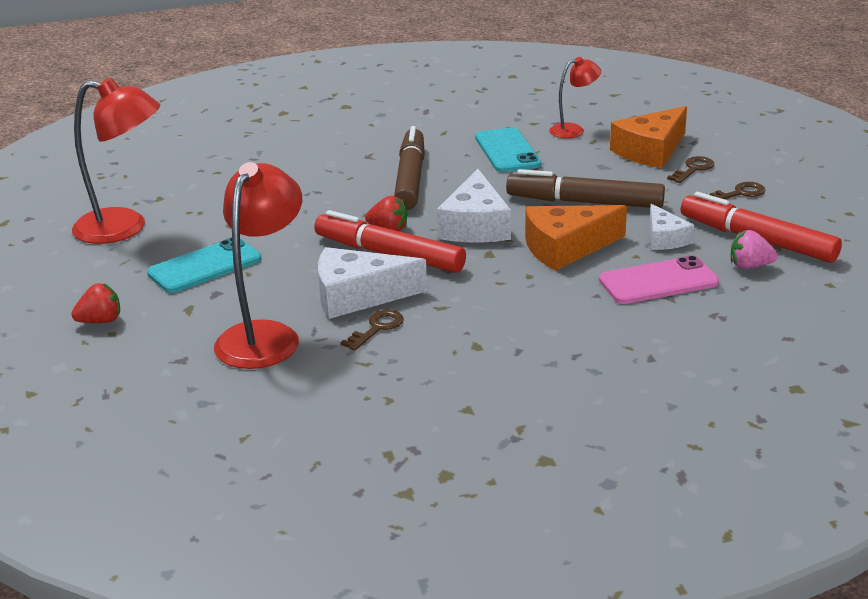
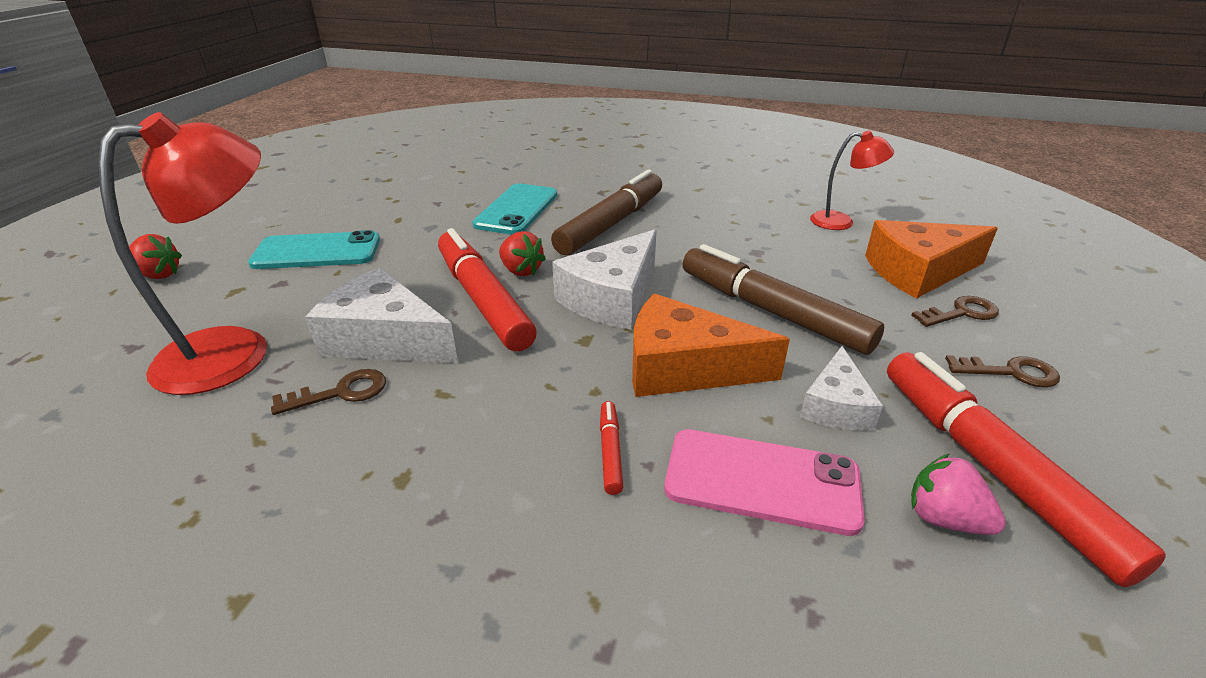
camera: 30 degrees right, 5 degrees up
red lamp [72,78,160,244] -> none
turquoise phone [475,127,541,172] -> turquoise phone moved to [472,183,557,235]
none -> red marker [600,401,623,495]

